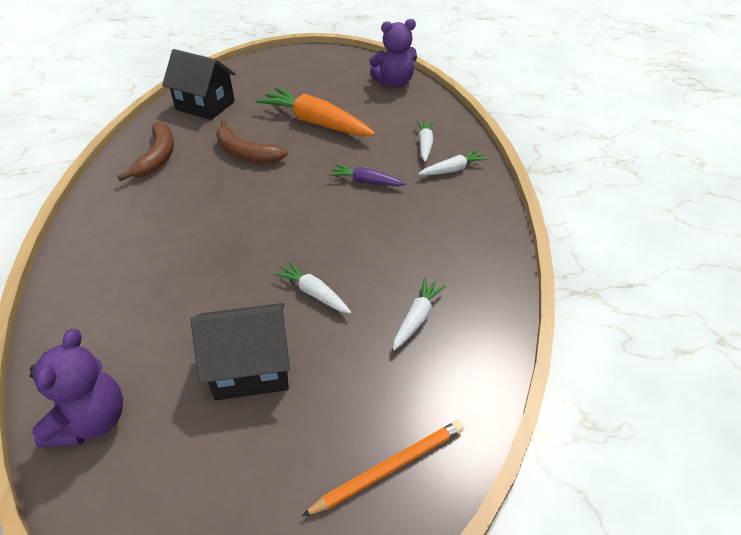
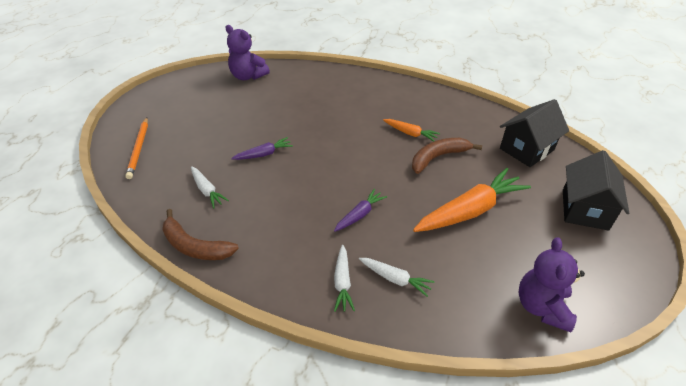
camera: 115 degrees right, 0 degrees up
brown banana [117,122,174,181] -> brown banana moved to [162,209,239,260]
black house [191,303,290,400] -> black house moved to [563,150,629,231]
white carrot [274,261,351,314] -> purple carrot [231,137,293,160]
none -> orange carrot [383,119,440,142]

